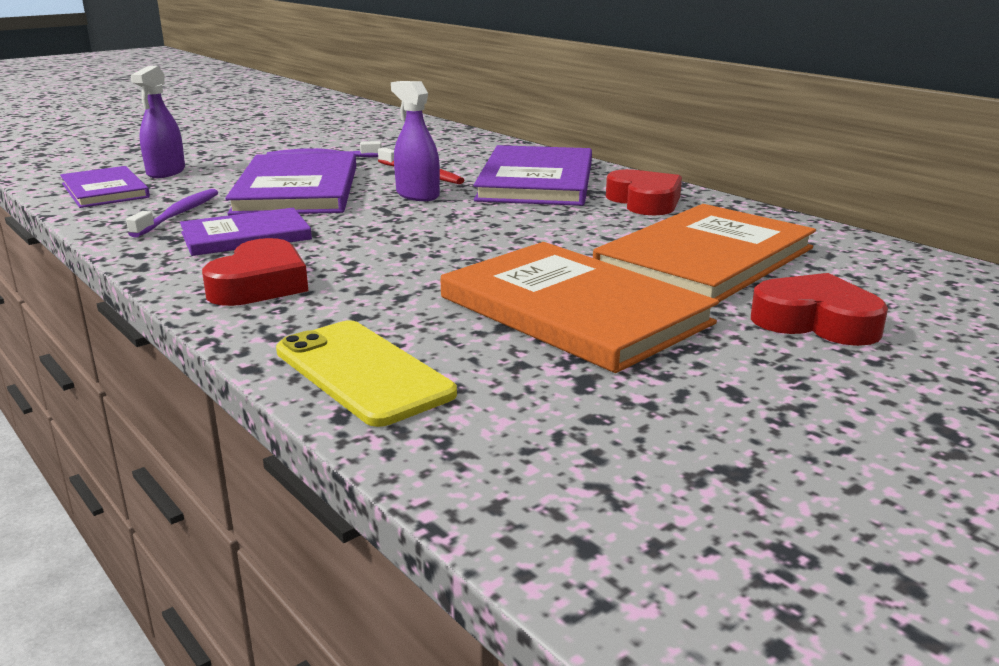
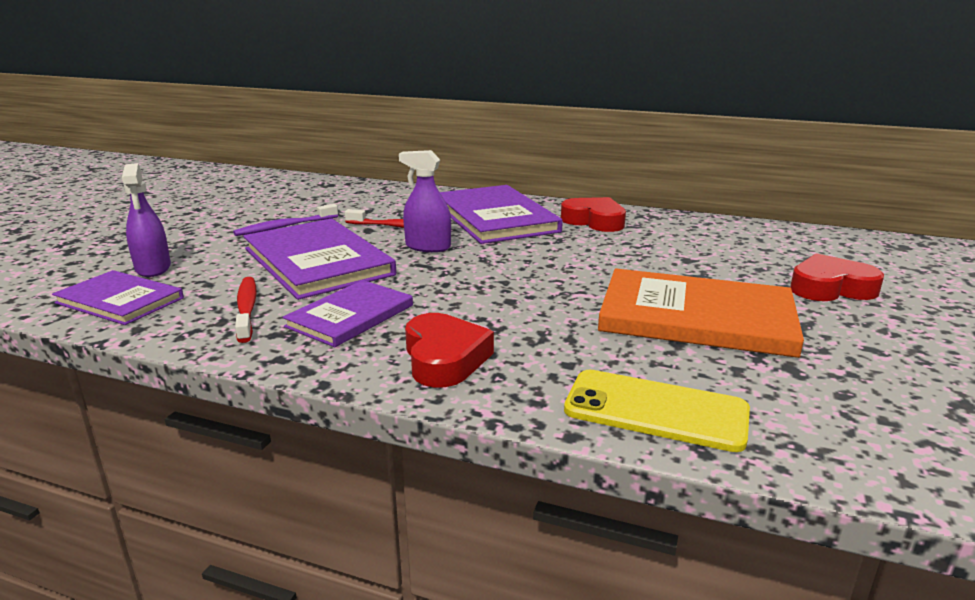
camera: 30 degrees left, 0 degrees up
purple toothbrush [126,189,218,238] -> red toothbrush [235,277,257,343]
orange book [593,204,816,302] -> none

